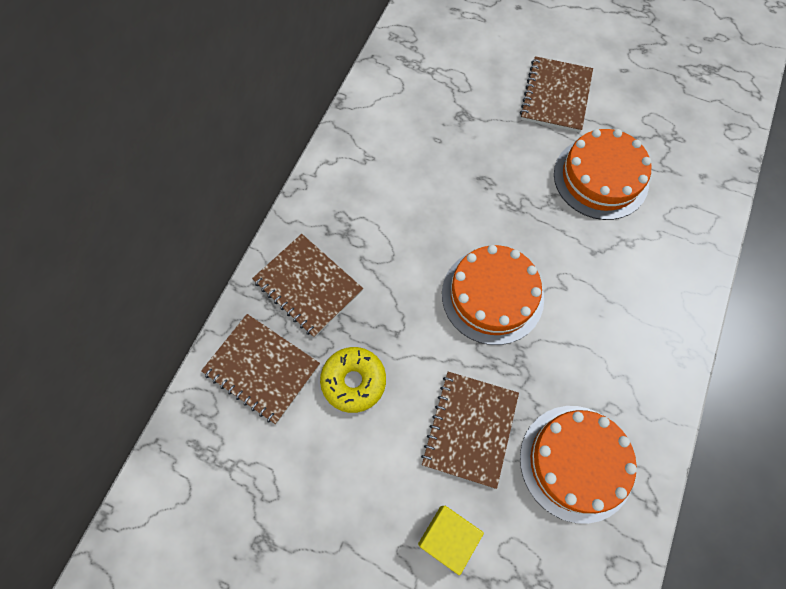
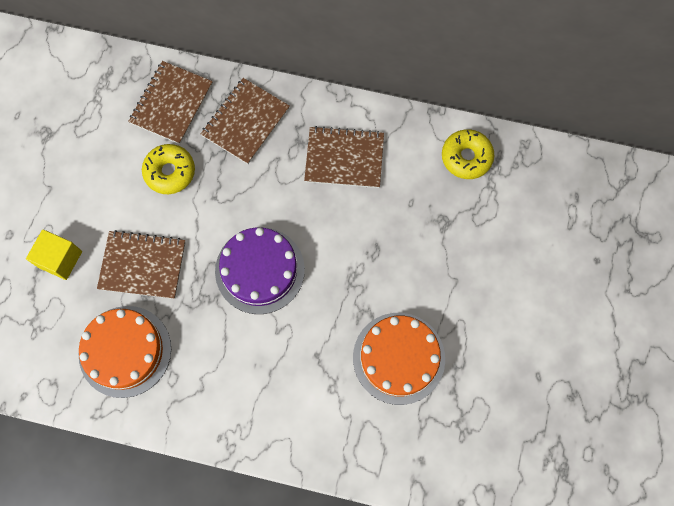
camera: 80 degrees right, 5 degrees up
orange cake [442,245,544,345] -> purple cake [215,227,305,314]
brown notebook [520,56,593,132] -> brown notebook moved to [304,126,384,188]
none -> yellow donut [442,129,494,179]

